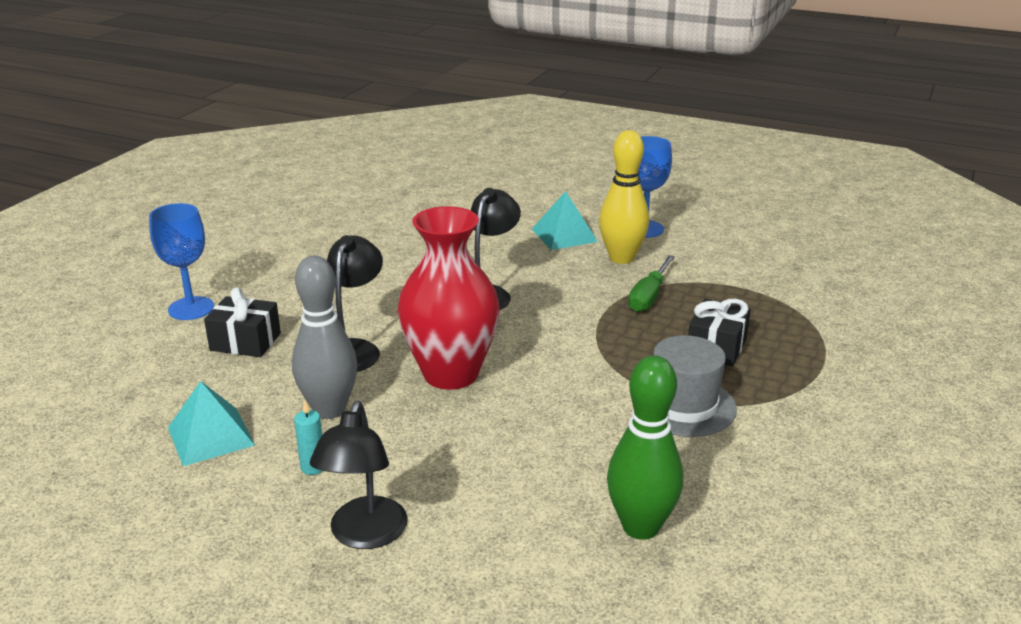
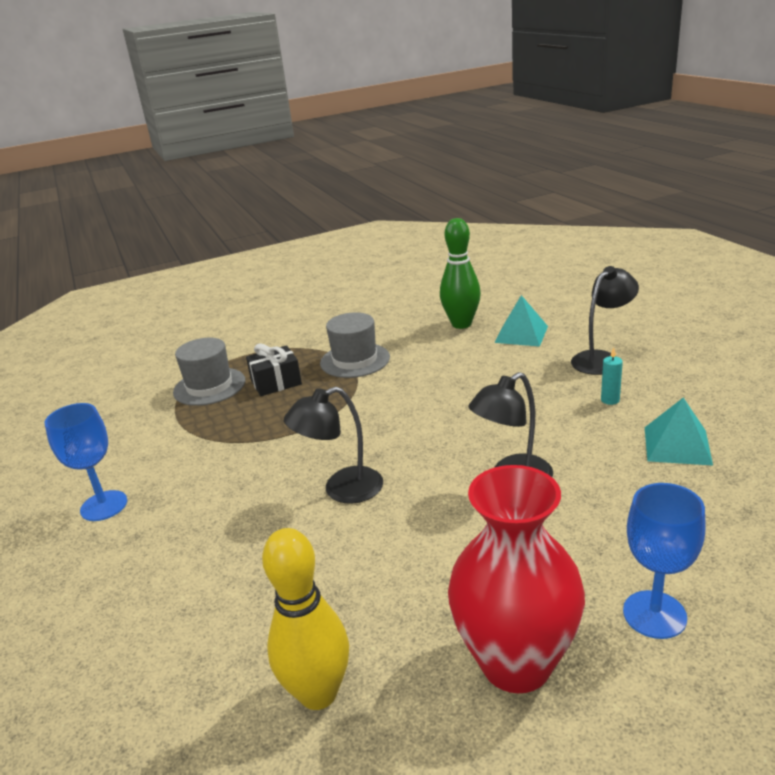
camera: 135 degrees left, 0 degrees up
black gift [204,287,281,357] -> none
grey bowling pin [292,256,358,419] -> none
red vase [398,206,500,390] -> red vase moved to [448,465,585,693]
turquoise pyramid [532,191,598,250] -> turquoise pyramid moved to [494,295,548,347]
yellow bowling pin [599,130,649,264] -> yellow bowling pin moved to [262,528,349,710]
green screwdriver [628,255,675,312] -> none
none -> grey hat [173,338,245,406]

